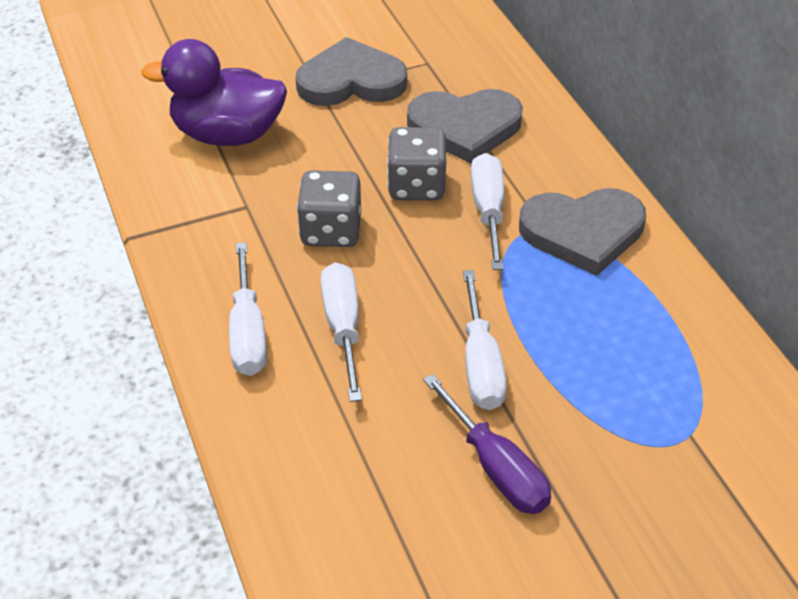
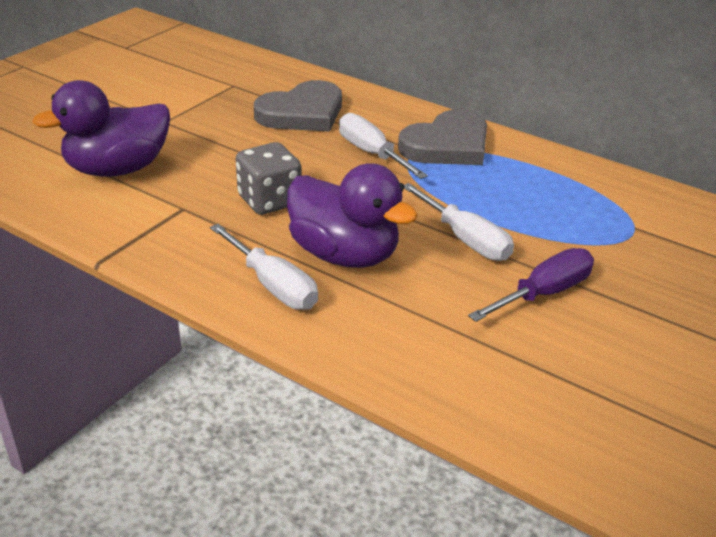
camera: 35 degrees left, 10 degrees down
grey heart [295,37,407,106] -> none
white screwdriver [321,262,362,402] -> purple duck [287,163,418,268]
grey dice [387,127,447,200] -> none
purple screwdriver [423,374,551,514] -> purple screwdriver turned 60 degrees counterclockwise [468,248,594,322]

